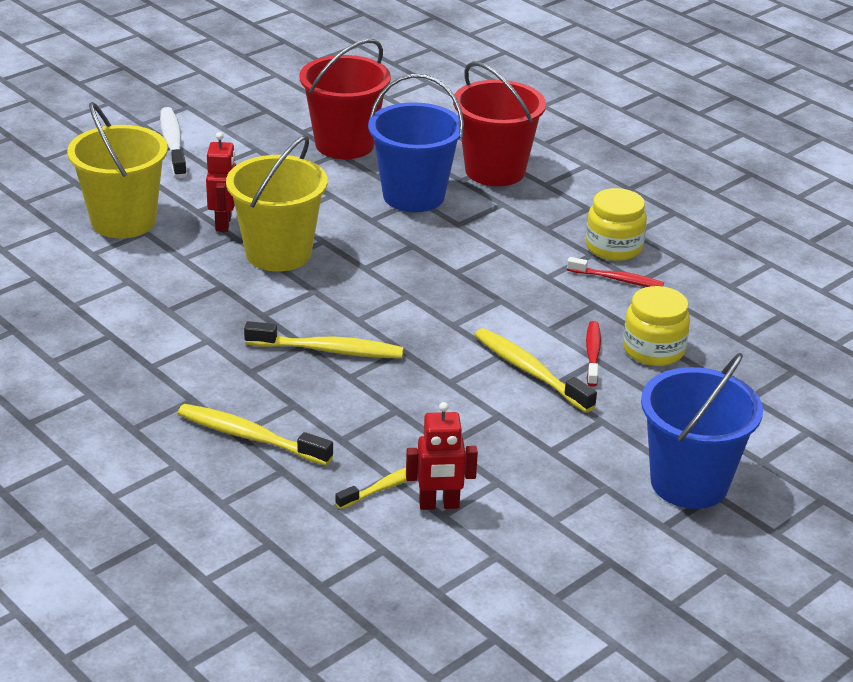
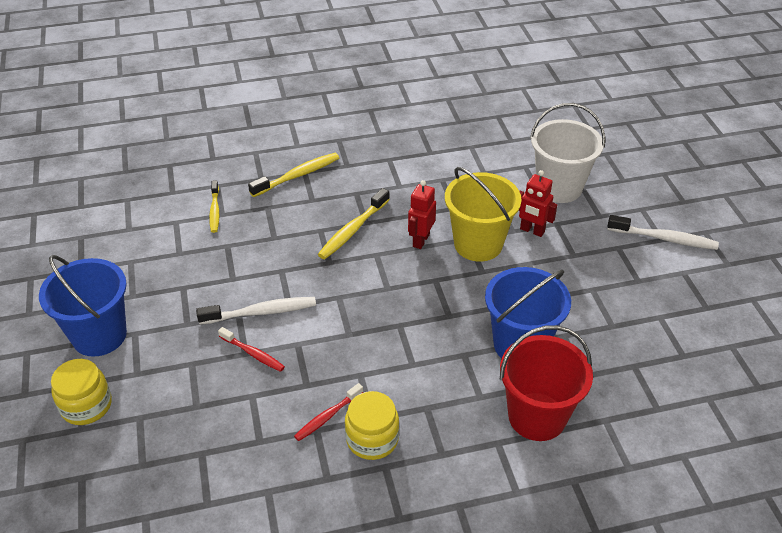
camera: 120 degrees right, 10 degrees up
yellow bucket [67,102,168,238] -> white bucket [530,103,605,203]
red bucket [300,39,391,159] -> none
red robot [406,402,478,510] -> red robot moved to [408,180,436,249]
yellow toothbrush [475,328,597,413] -> white toothbrush [196,297,316,325]
yellow jar [623,286,690,366] -> yellow jar moved to [51,359,112,425]

